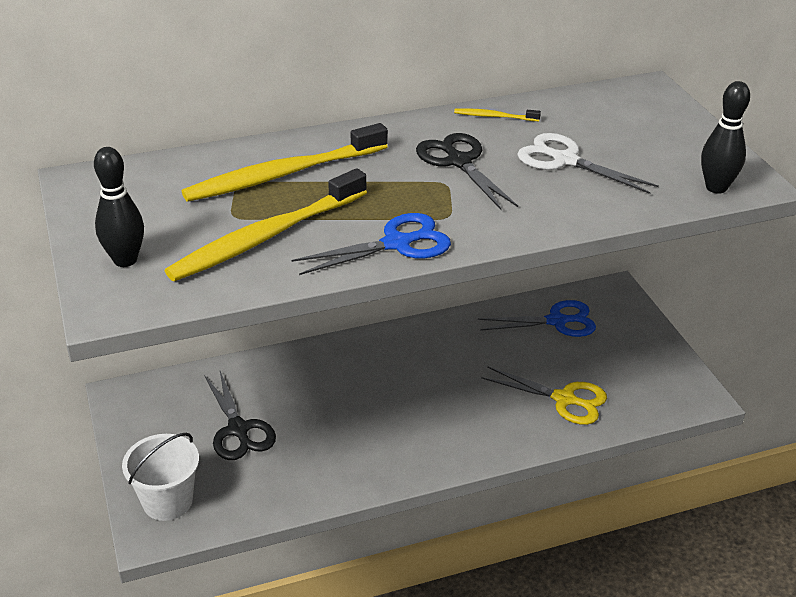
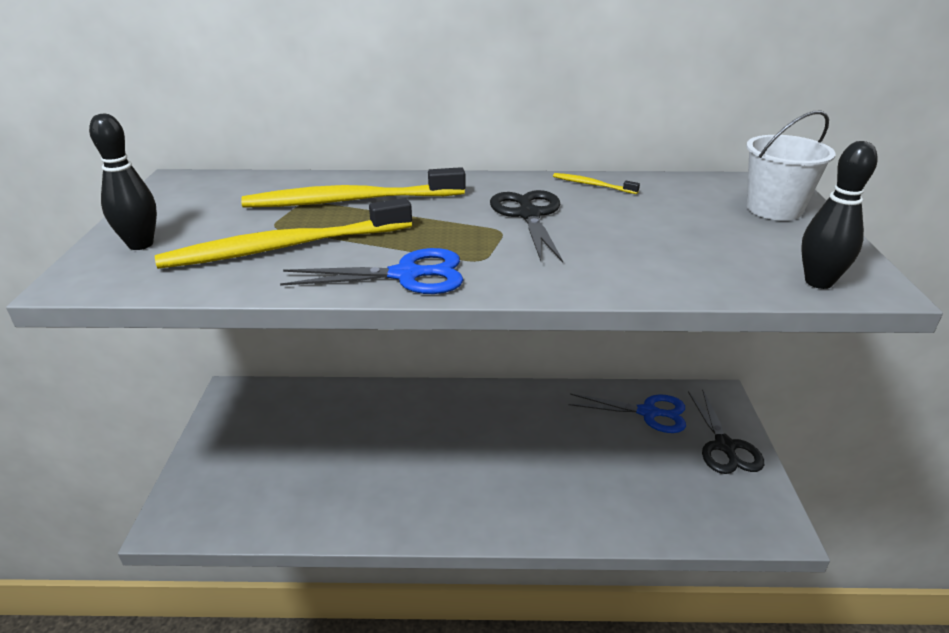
camera: 20 degrees right, 5 degrees down
white bucket [122,433,199,521] -> white bucket moved to [746,111,836,221]
black scissors [204,371,276,460] -> black scissors moved to [688,389,764,474]
yellow scissors [481,366,607,425] -> none
white scissors [517,133,659,194] -> none

